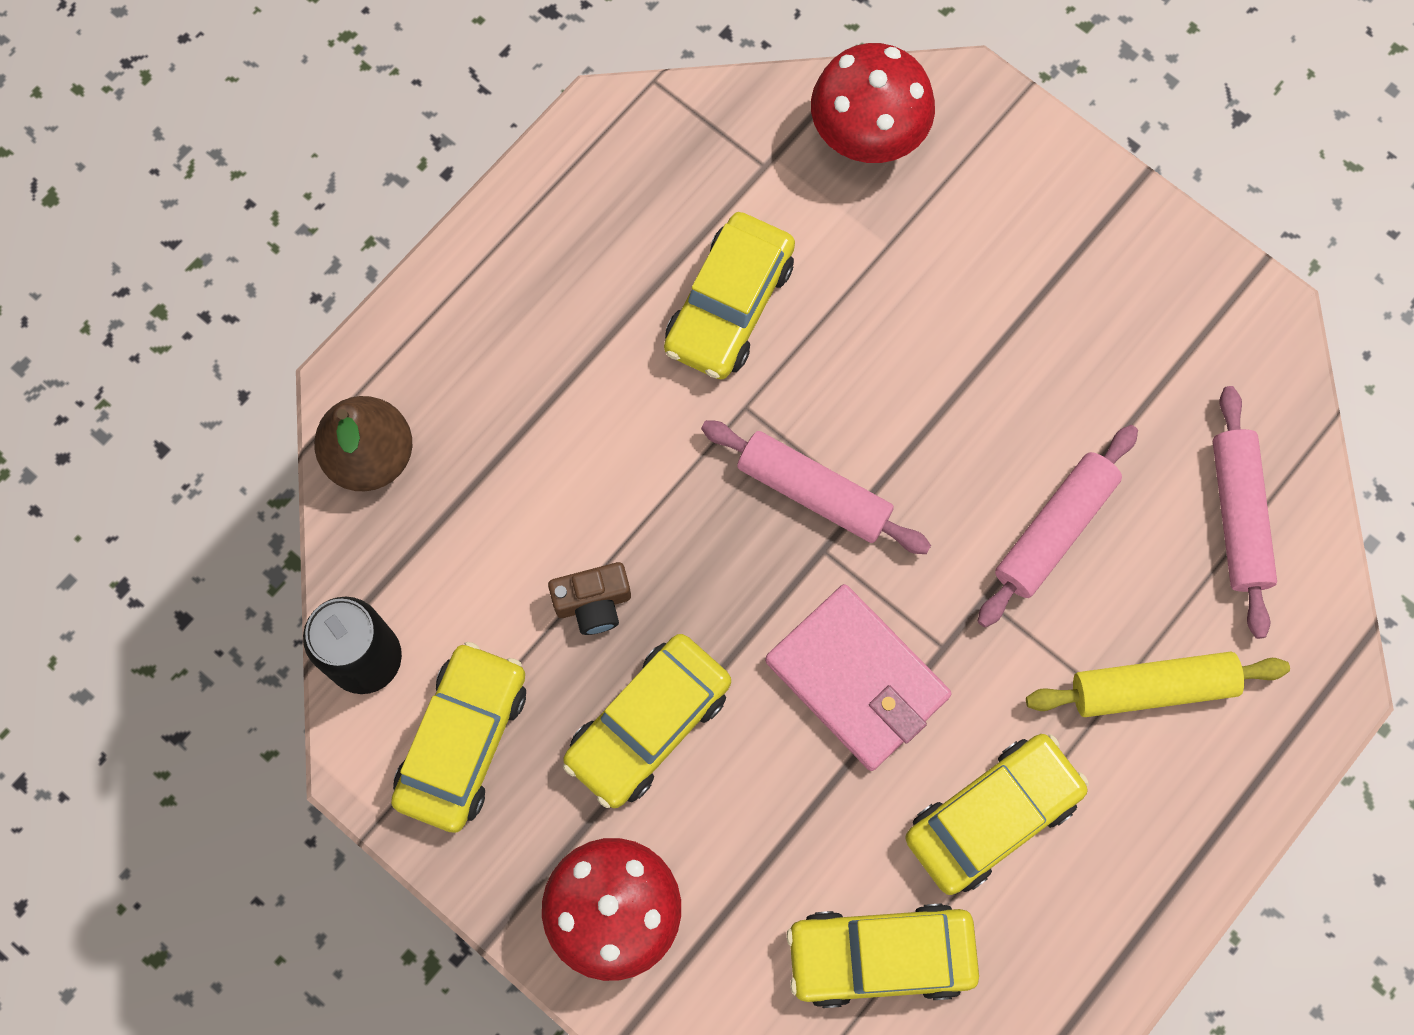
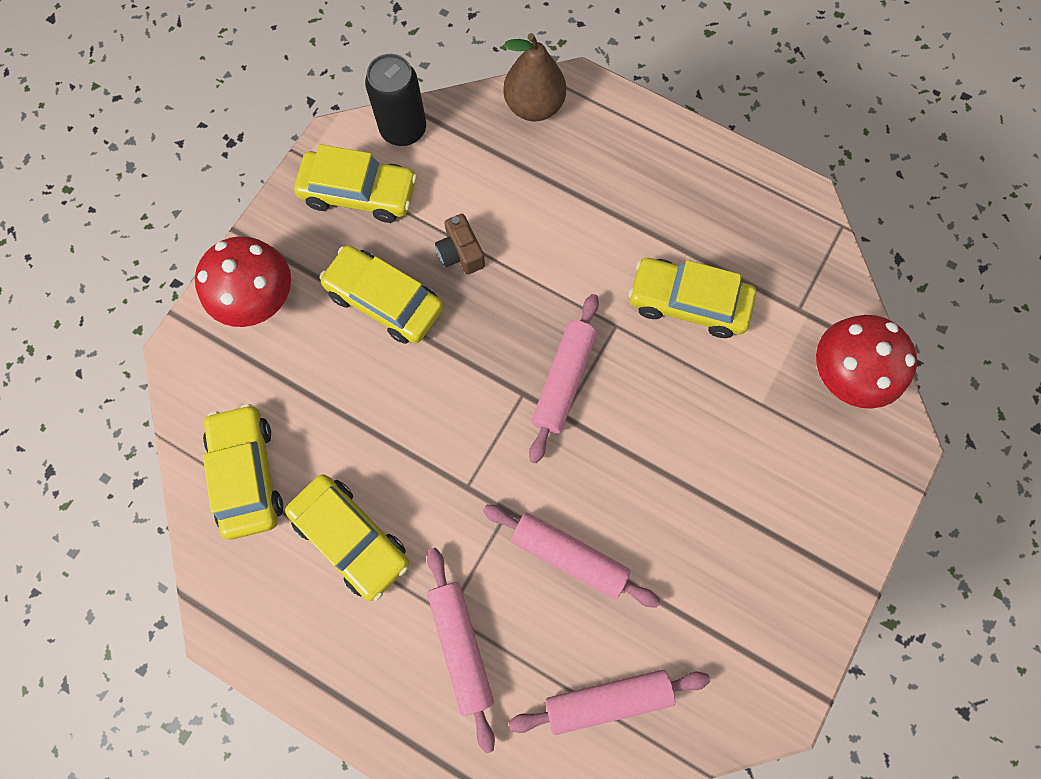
camera: 80 degrees right, 0 degrees up
pink wallet [765,584,952,771] -> none
yellow rolling pin [1026,652,1290,717] -> pink rolling pin [427,548,495,753]

